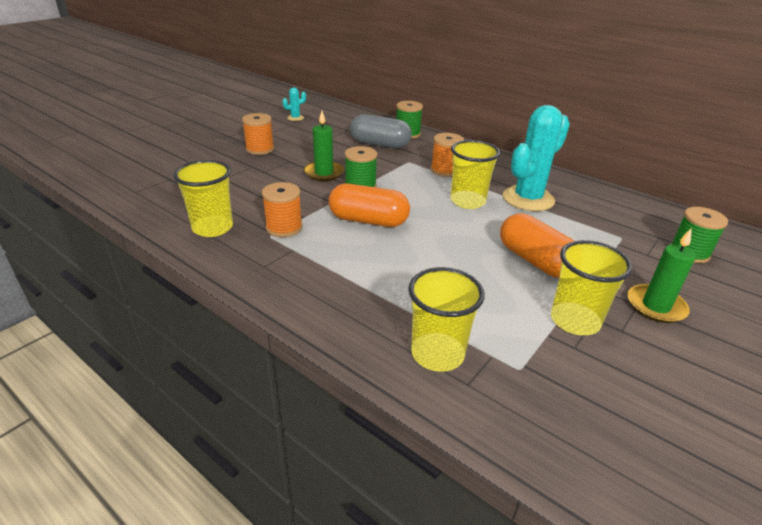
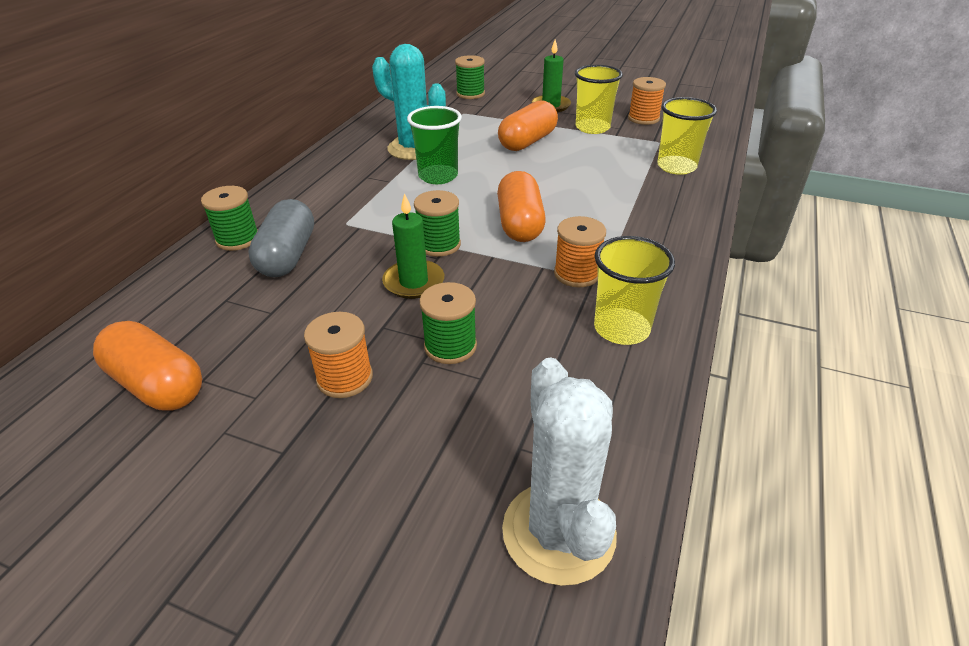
camera: 105 degrees left, 5 degrees up
turquoise cactus [282,87,306,121] -> orange capsule [93,321,202,411]
orange spool [431,133,464,177] -> orange spool moved to [628,77,666,125]
yellow cup [451,140,500,209] -> green cup [407,106,462,184]
none -> green spool [419,282,477,364]
none -> white cactus [502,357,617,586]

